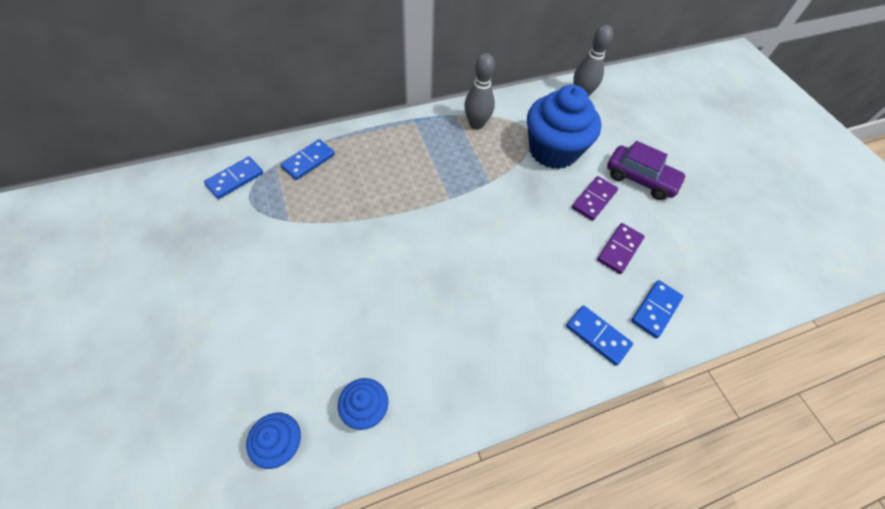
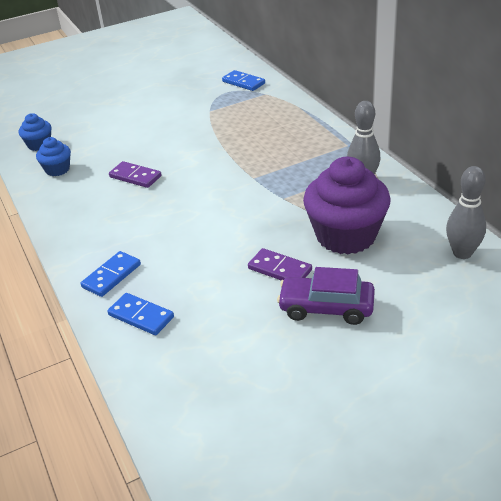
camera: 90 degrees right, 20 degrees down
blue domino [280,139,335,180] -> none
blue cupcake [527,85,601,169] -> purple cupcake [303,157,391,254]
purple domino [597,223,645,274] -> purple domino moved to [109,161,161,188]
purple car [607,141,687,200] -> purple car turned 75 degrees clockwise [277,267,375,325]

